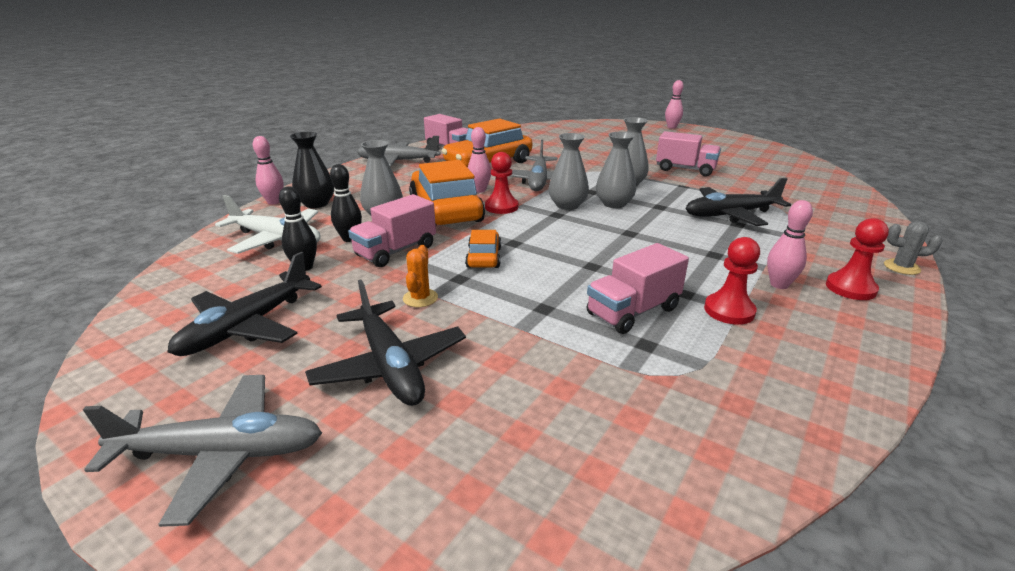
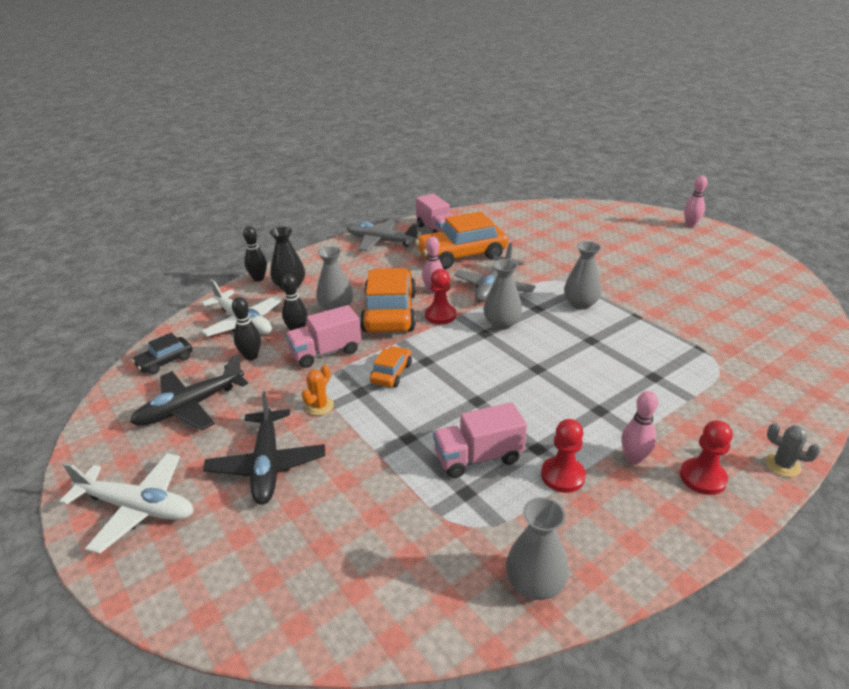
camera: 20 degrees right, 5 degrees up
grey plane [83,375,322,527] -> white plane [59,453,194,554]
pink bowling pin [253,136,284,205] -> black bowling pin [243,226,267,282]
grey vase [596,132,636,208] -> grey vase moved to [506,497,569,600]
pink truck [656,131,721,176] -> none
black plane [686,178,791,226] -> none
none -> black car [132,333,193,375]

